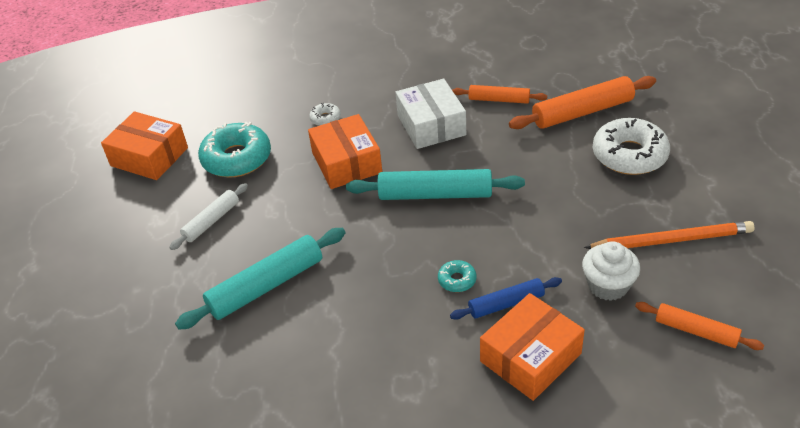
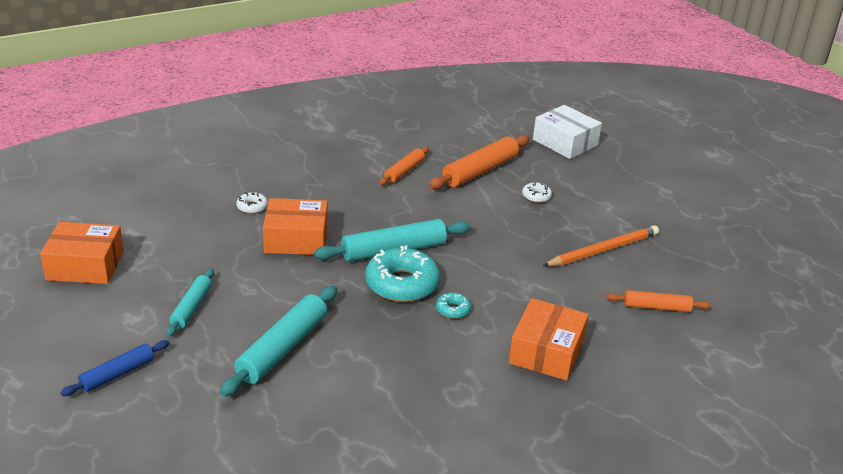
camera: 30 degrees left, 10 degrees down
white rolling pin [169,183,248,250] -> turquoise rolling pin [166,269,214,337]
turquoise donut [198,121,271,177] -> turquoise donut moved to [365,245,440,302]
orange box [308,114,382,189] -> orange box turned 45 degrees counterclockwise [263,198,328,255]
white box [395,79,466,149] -> white box moved to [533,105,602,159]
blue rolling pin [450,277,562,320] -> blue rolling pin moved to [60,340,170,396]
orange rolling pin [452,85,547,104] -> orange rolling pin turned 45 degrees counterclockwise [379,147,429,185]
white cupcake [582,241,640,301] -> none
white donut [593,118,670,175] -> white donut [522,182,552,203], size x0.46

